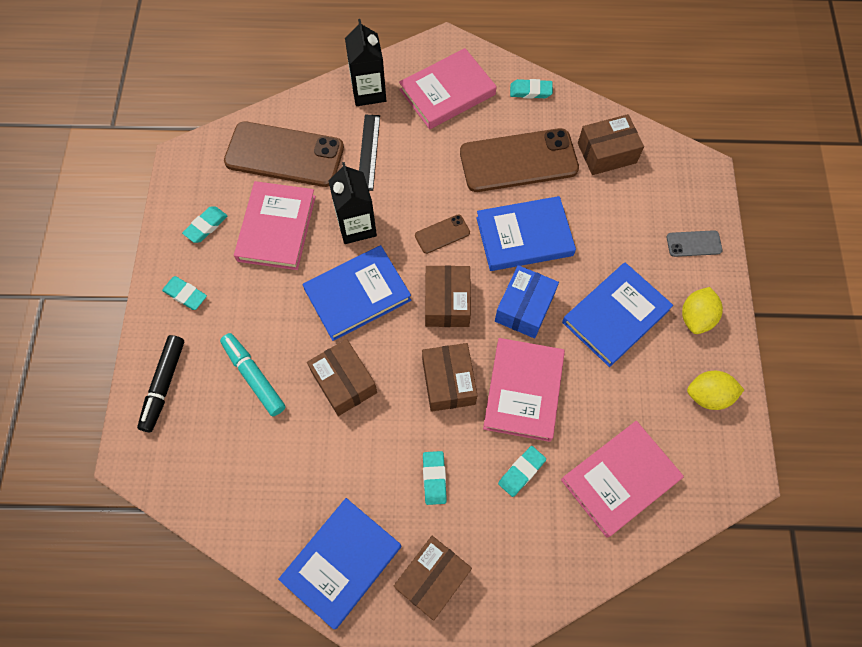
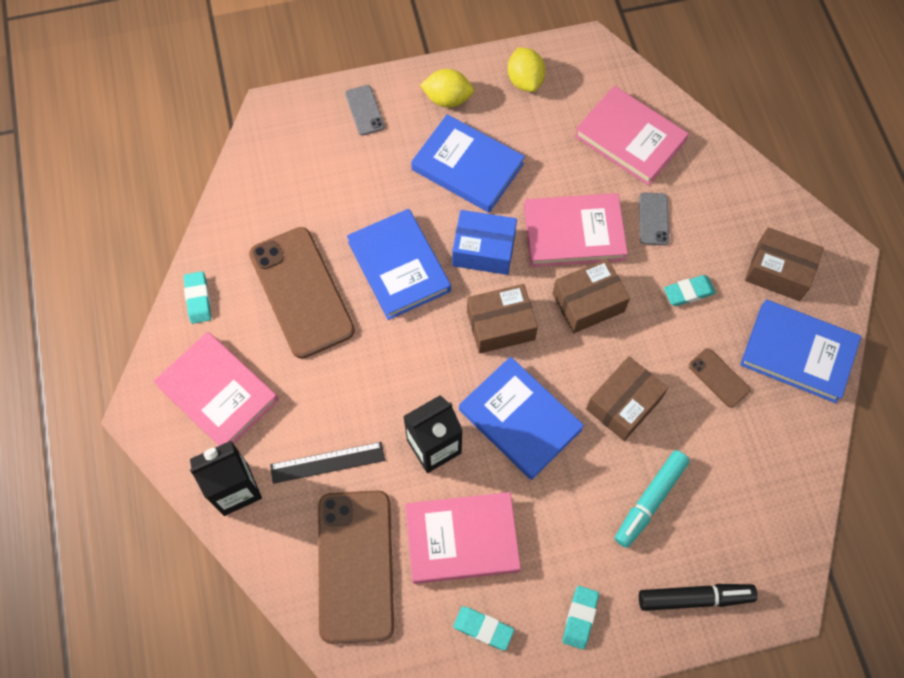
camera: 105 degrees left, 0 degrees up
brown phone [415,215,470,254] -> brown phone moved to [689,348,751,408]
turquoise eraser [498,446,546,497] -> grey phone [639,193,669,245]
brown box [578,114,644,175] -> none

